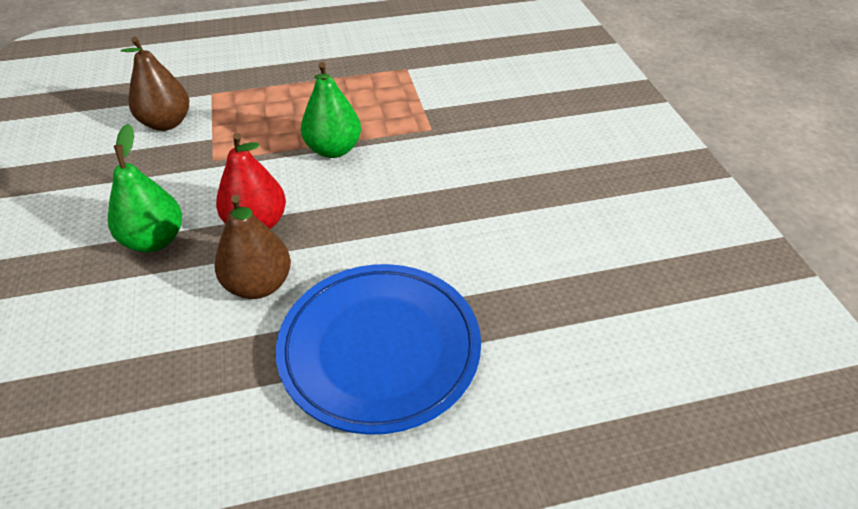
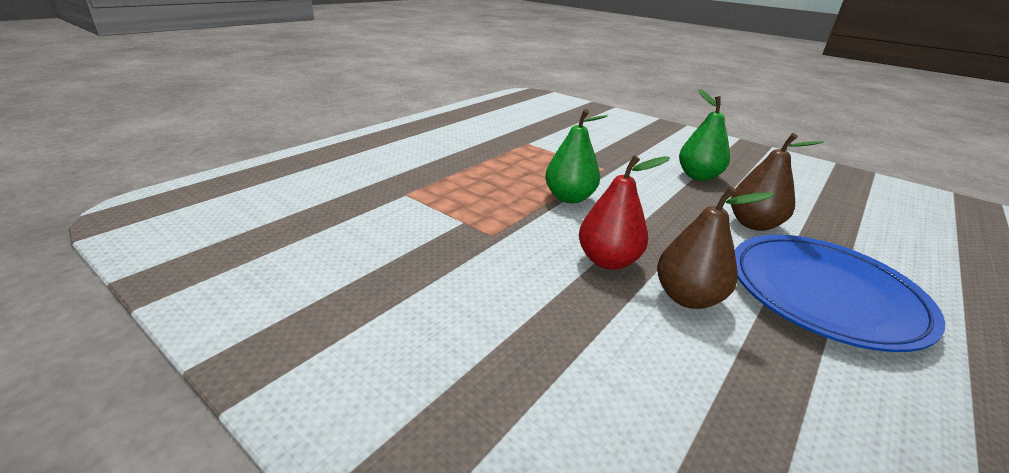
camera: 40 degrees left, 15 degrees down
green pear [108,124,182,252] -> green pear moved to [679,89,730,181]
brown pear [121,37,189,131] -> brown pear moved to [731,133,824,231]

